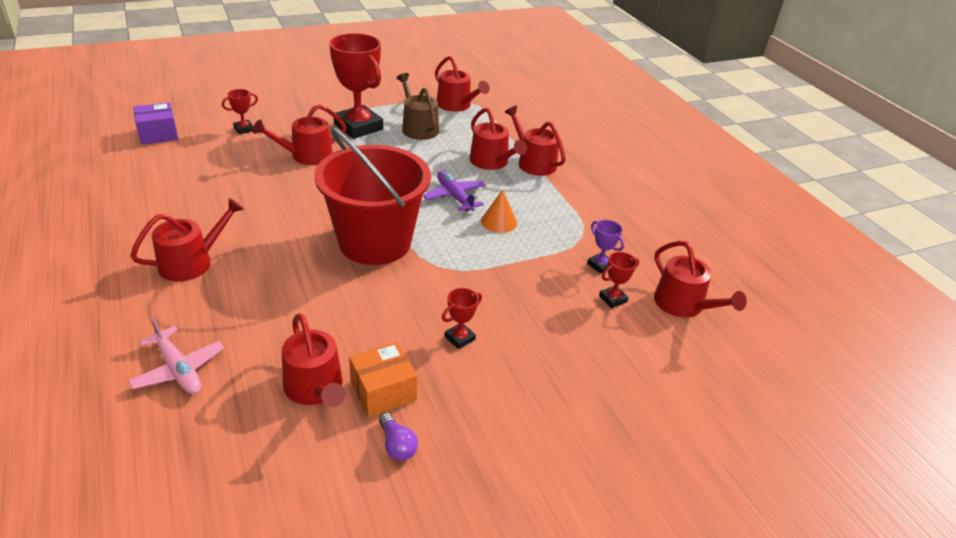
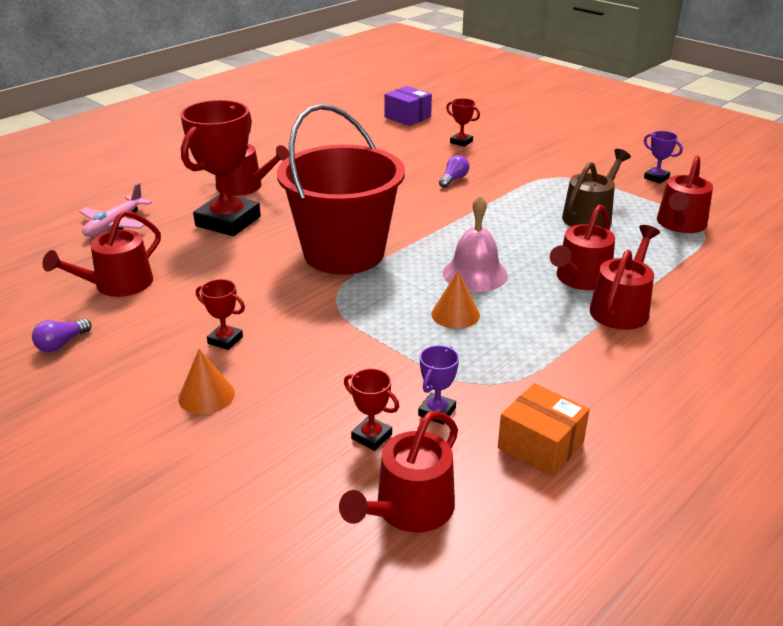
camera: 70 degrees right, 5 degrees down
red watering can [253,104,346,165] -> purple light bulb [439,155,469,188]
red trophy [329,33,383,139] -> red trophy moved to [180,100,261,236]
orange box [349,342,418,417] -> orange box moved to [498,383,590,477]
purple plane [423,171,486,211] -> pink bell [443,195,508,292]
none -> orange cone [178,349,235,414]
none -> purple trophy [644,131,683,184]

